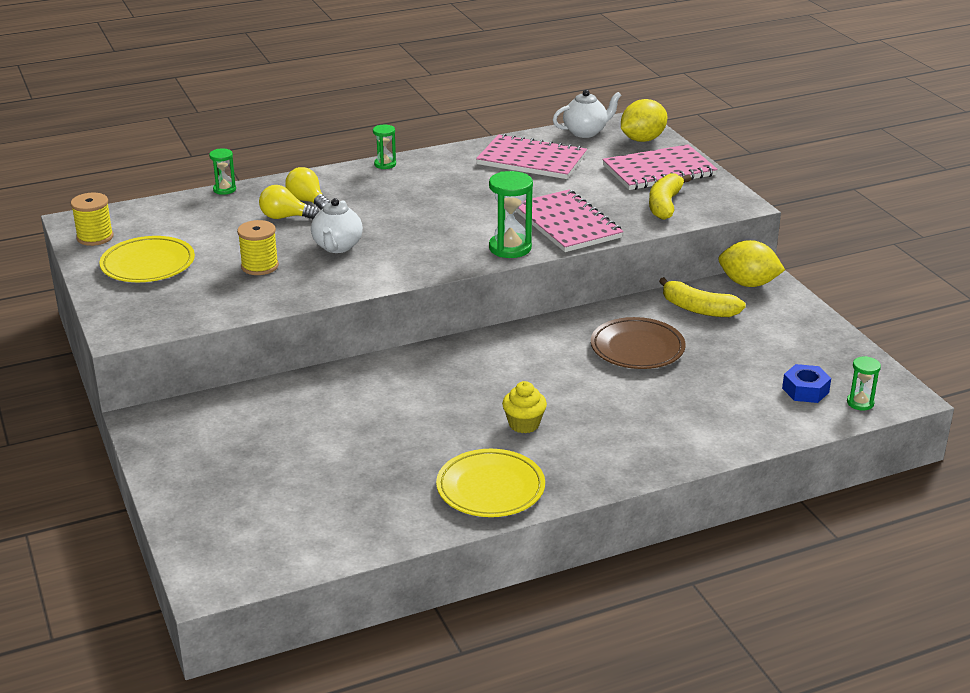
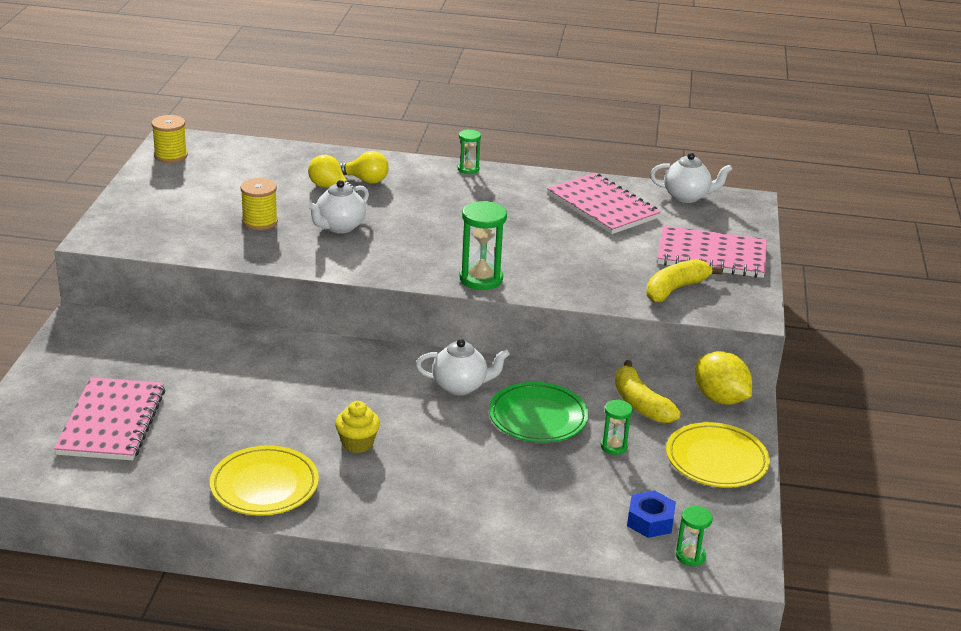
camera: 30 degrees right, 0 degrees up
yellow plate [99,236,195,282] -> yellow plate moved to [666,422,770,488]
green hourglass [209,149,236,195] -> green hourglass moved to [601,400,633,455]
yellow light bulb [285,167,330,210] -> yellow light bulb turned 120 degrees clockwise [339,151,389,184]
pink notebook [516,190,624,252] -> pink notebook moved to [54,377,165,461]
brown plate [591,317,686,369] -> green plate [489,382,589,443]
yellow lemon [621,99,667,142] -> none
none -> white teapot [416,339,510,395]

